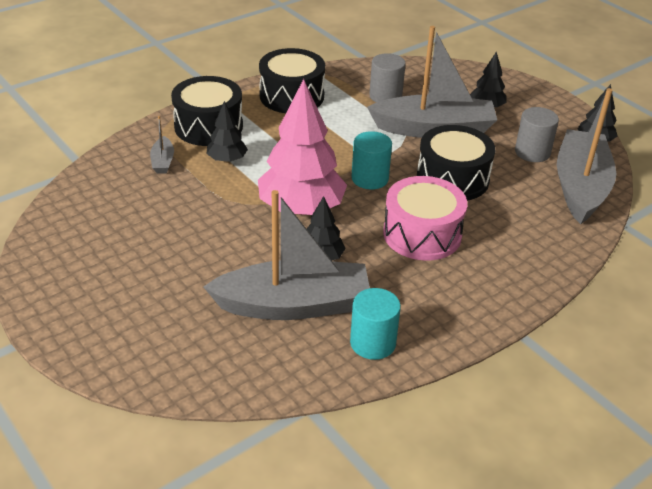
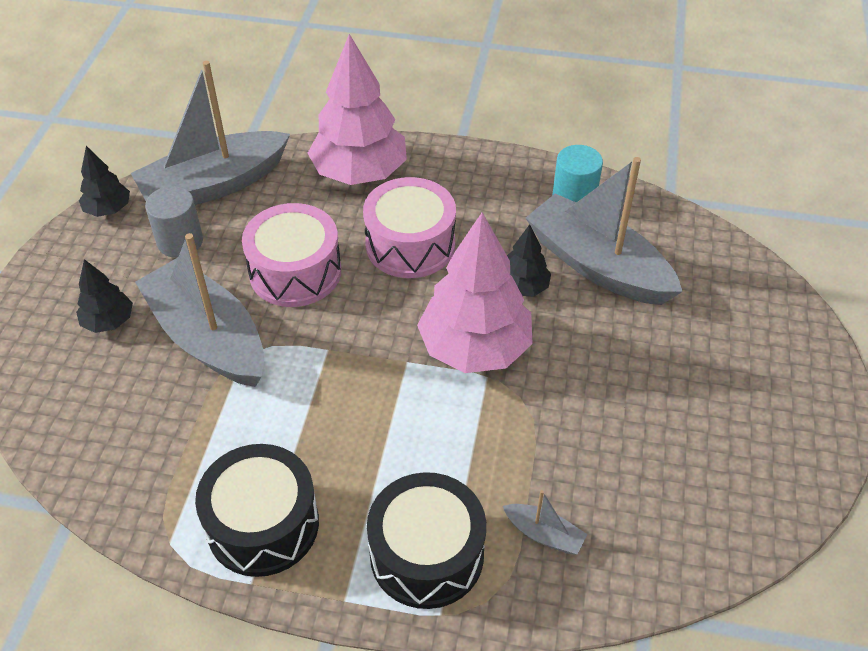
camera: 130 degrees left, 10 degrees up
grey boat [150,116,174,174] -> grey boat turned 75 degrees clockwise [503,490,587,554]
black tree [207,101,248,163] -> none
turquoise cylinder [351,131,392,189] -> none
grey cylinder [369,53,406,102] -> none
black drum [417,125,495,200] -> pink drum [242,203,341,307]
none -> pink tree [308,34,407,185]

